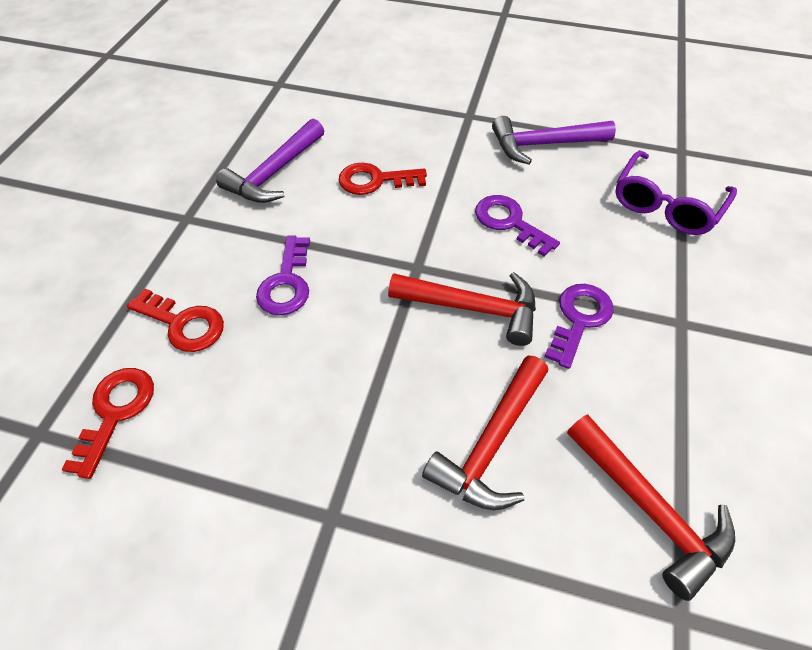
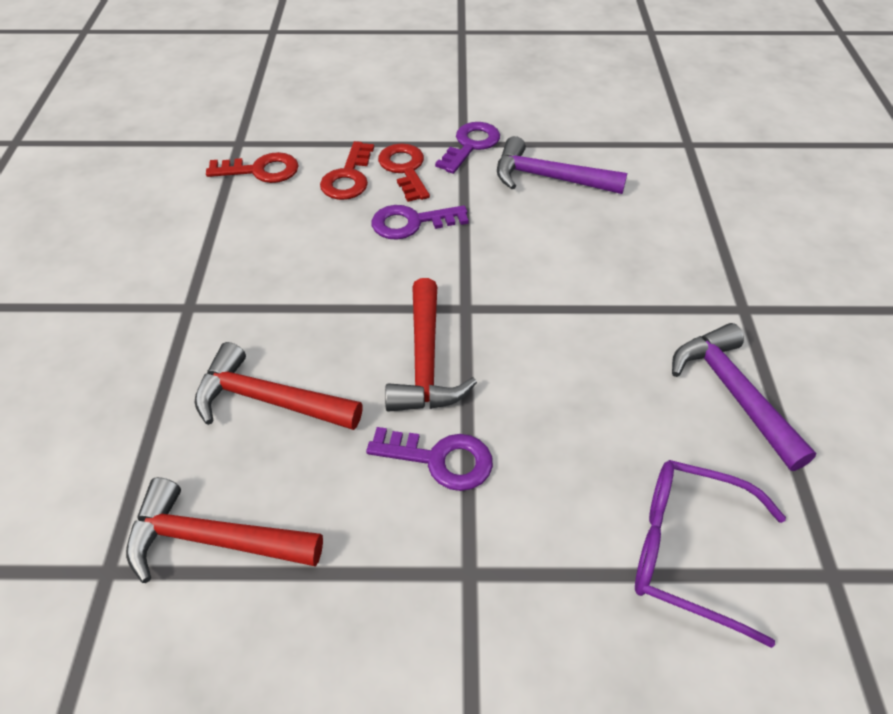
camera: 75 degrees right, 5 degrees down
red key [339,163,427,195] -> red key moved to [378,143,430,202]
purple key [475,195,560,257] -> purple key moved to [435,122,500,174]
red hammer [567,414,735,601] -> red hammer turned 60 degrees clockwise [126,477,323,583]

